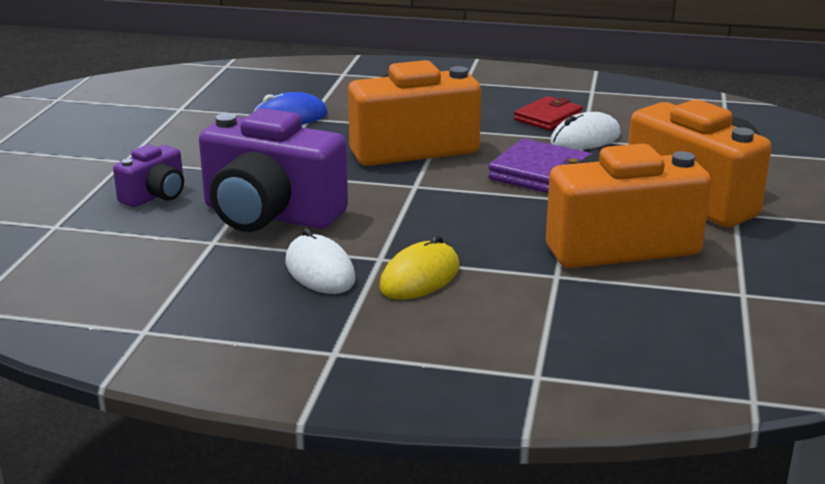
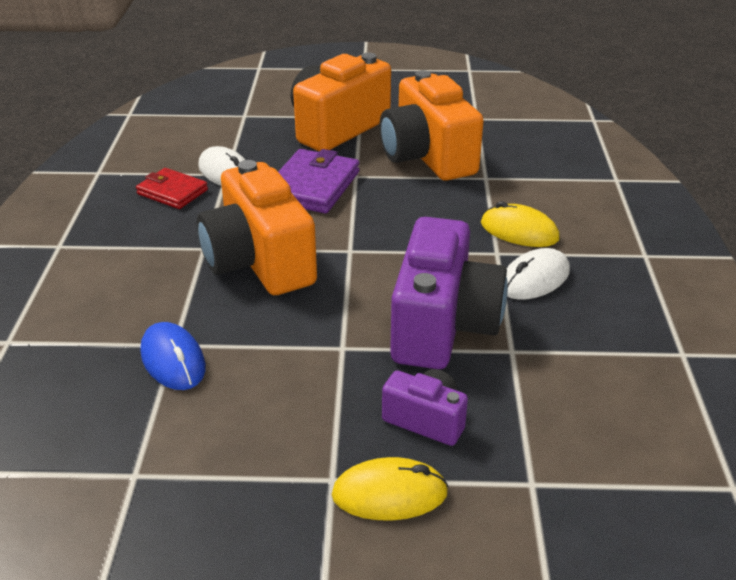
camera: 100 degrees left, 10 degrees up
none -> yellow mouse [332,457,448,520]

